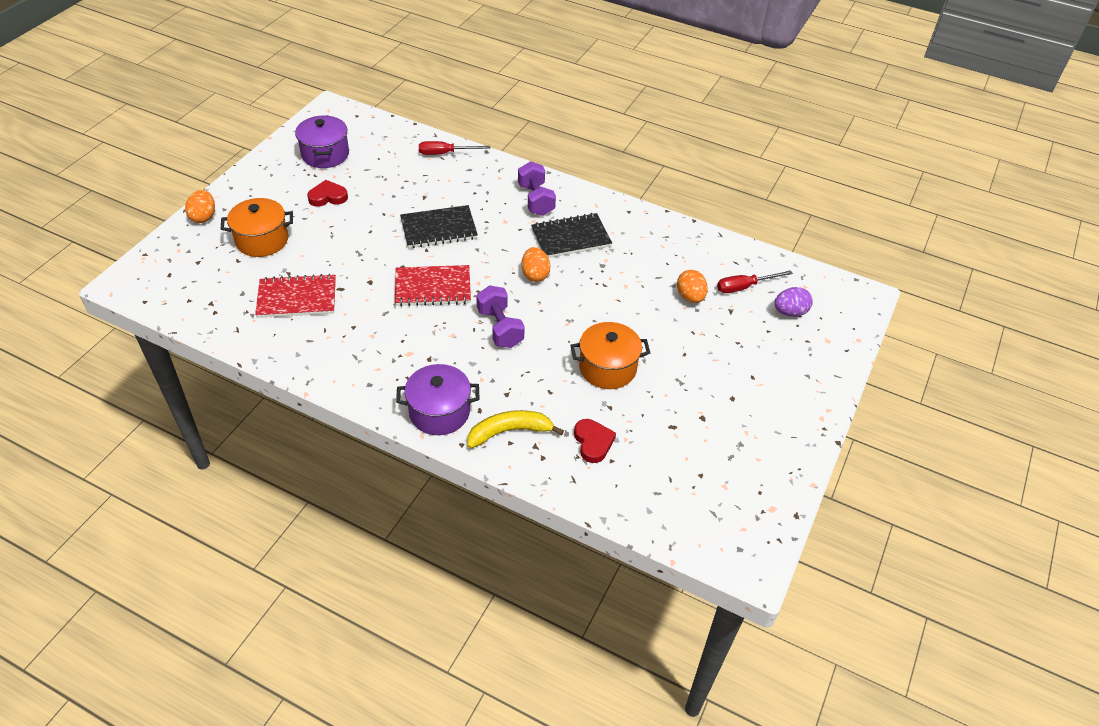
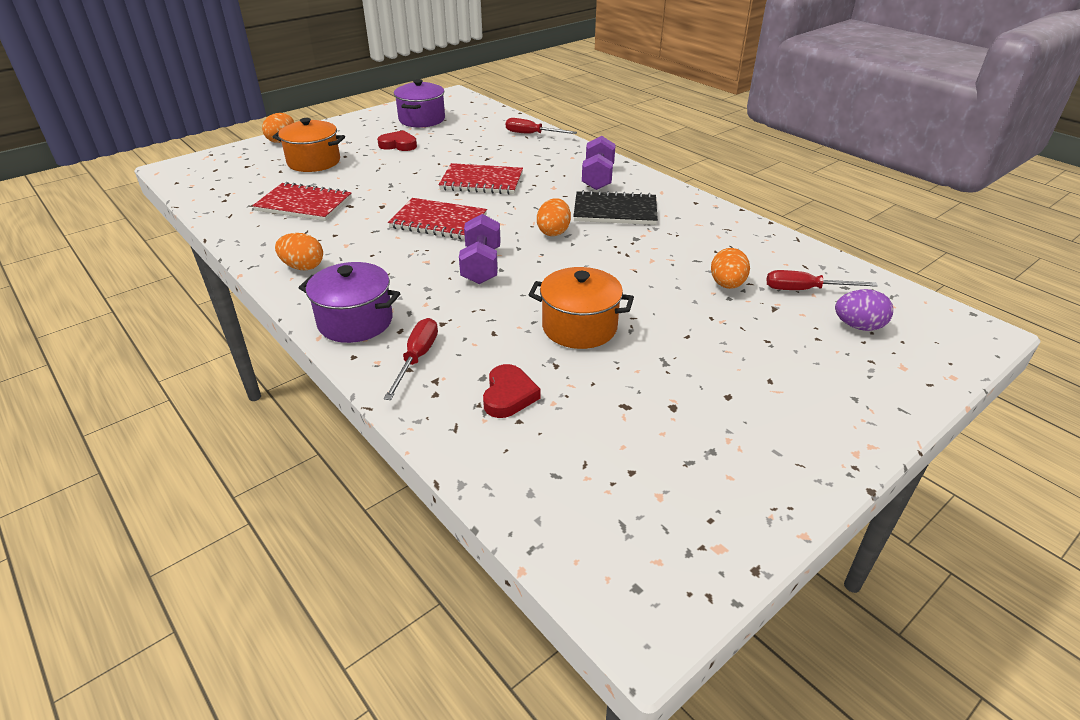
camera: 25 degrees right, 10 degrees down
black notebook [400,205,478,248] -> red notebook [439,163,523,194]
yellow banana [467,410,564,448] -> red screwdriver [383,318,438,400]
none -> orange egg [275,233,323,270]

